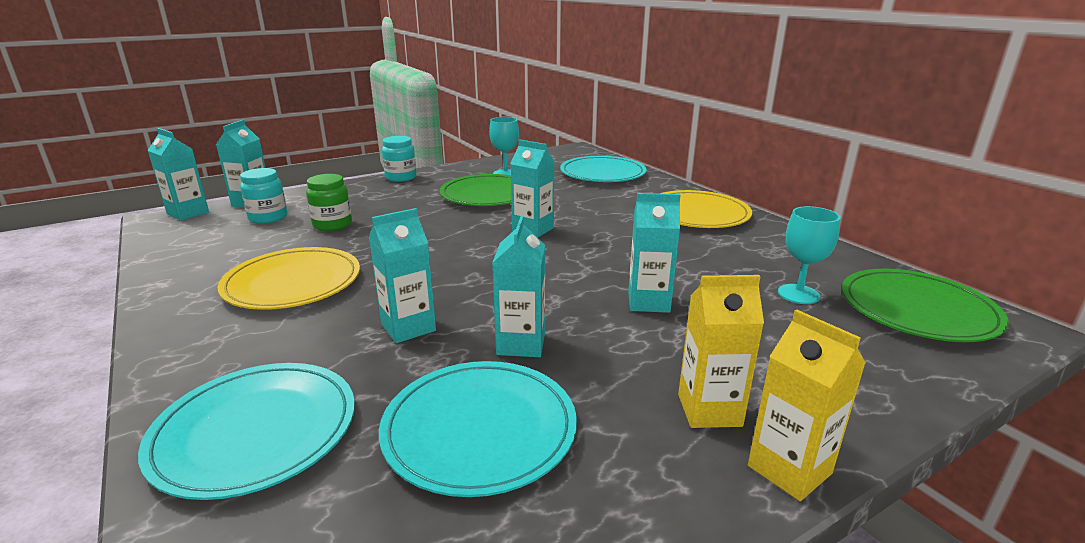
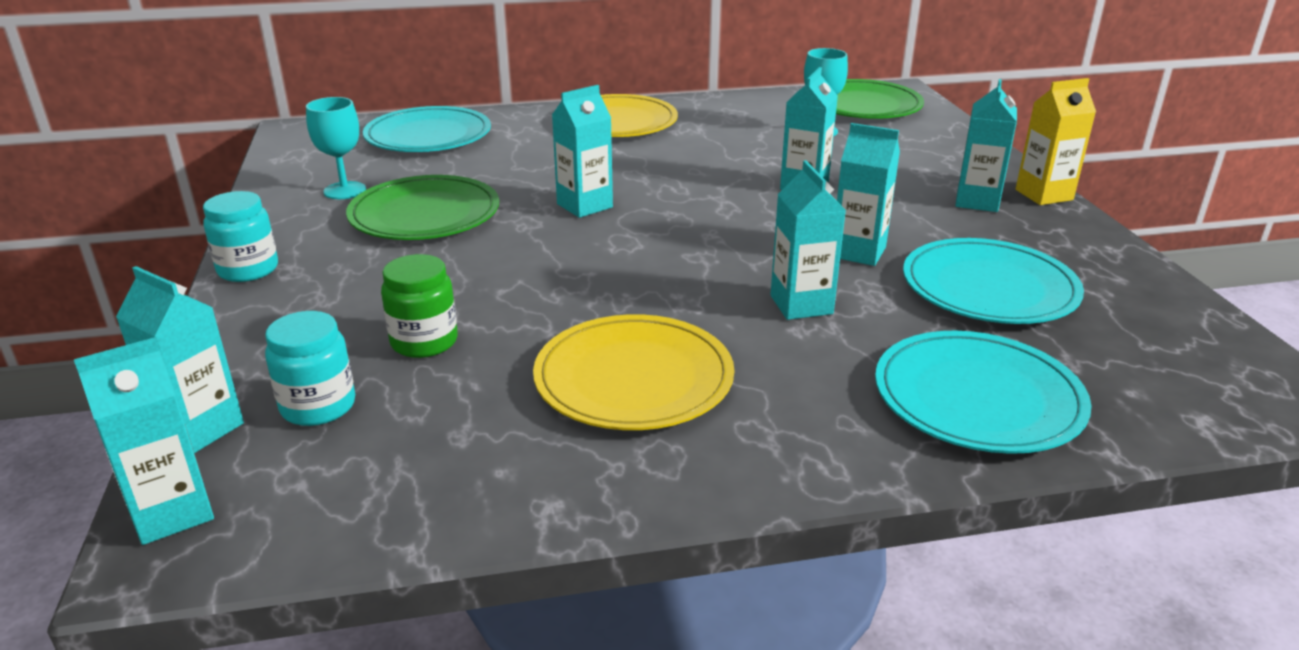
camera: 70 degrees left, 5 degrees up
yellow carton [678,275,764,428] -> turquoise carton [955,79,1017,212]

